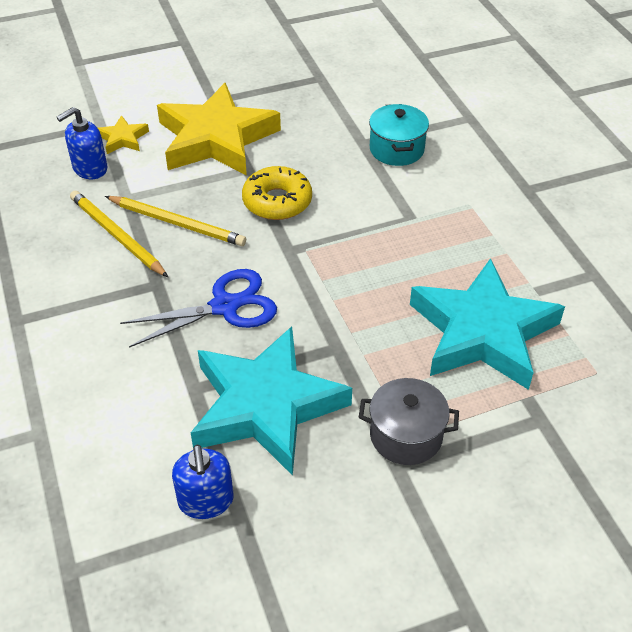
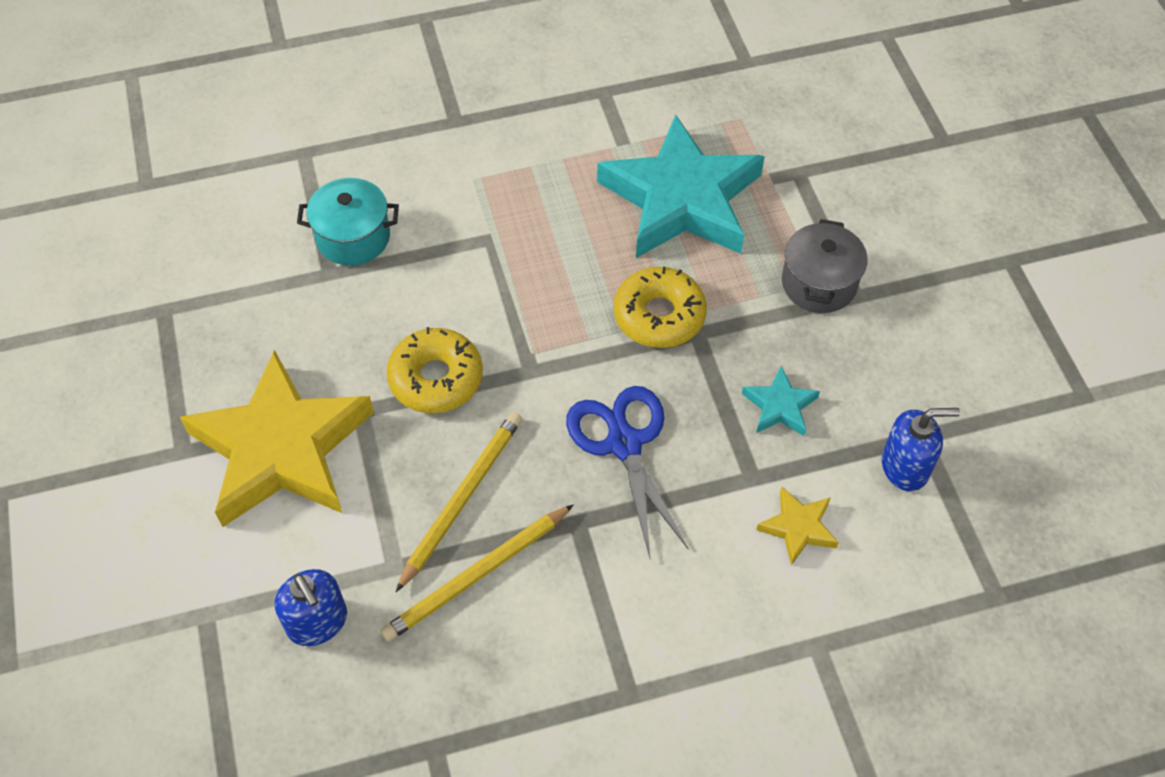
camera: 85 degrees left, 10 degrees up
yellow star [98,115,149,154] -> yellow star moved to [756,487,839,565]
turquoise star [191,326,352,476] -> turquoise star [742,366,820,436], size x0.42
none -> yellow donut [614,267,707,348]

